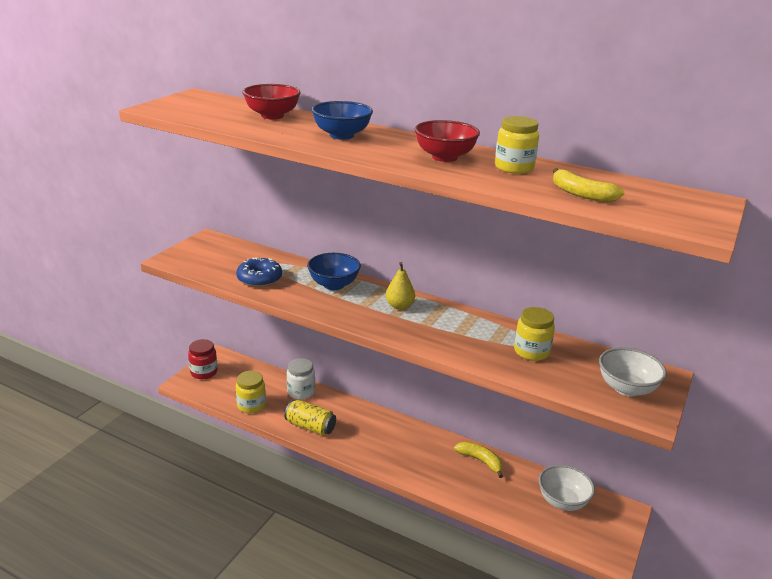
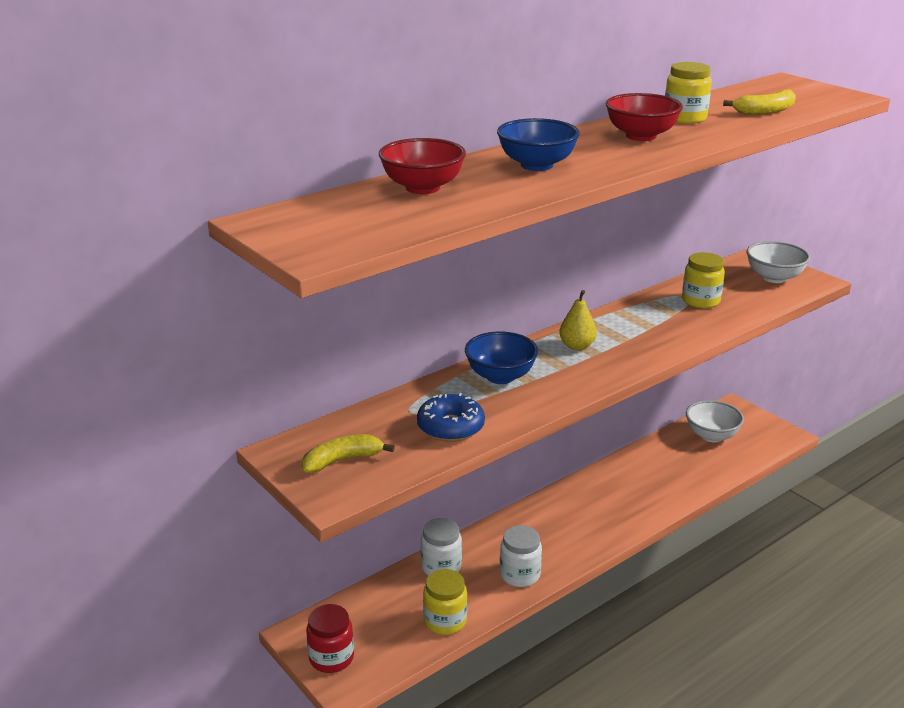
camera: 65 degrees left, 0 degrees up
yellow can [285,400,336,435] -> white jar [500,525,542,587]
yellow banana [454,442,503,478] -> yellow banana moved to [302,434,395,473]

